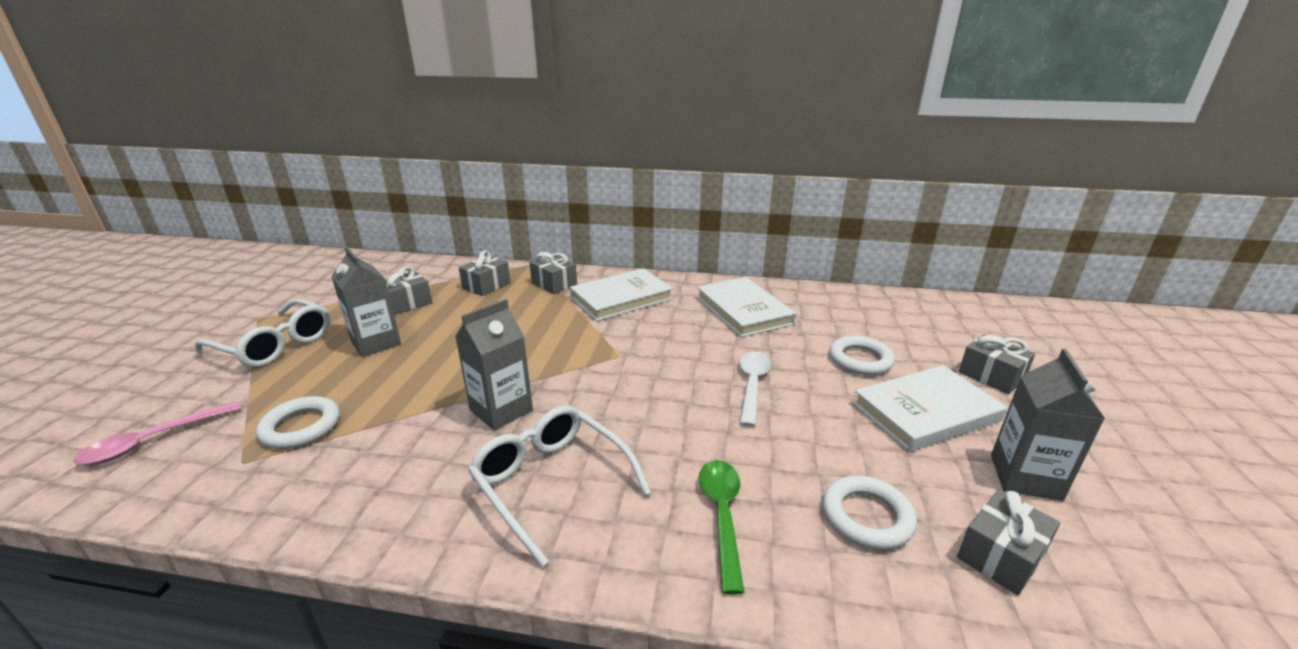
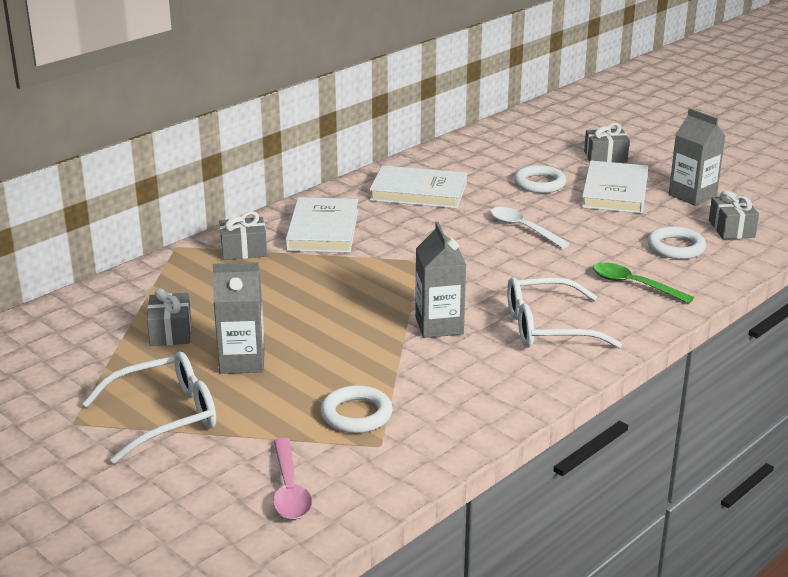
camera: 55 degrees left, 0 degrees up
grey gift [459,250,510,296] -> none

